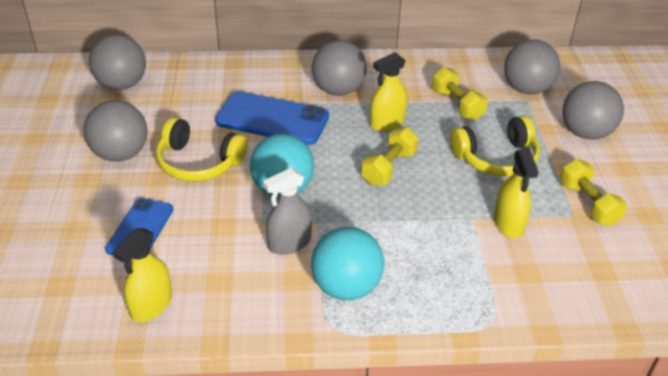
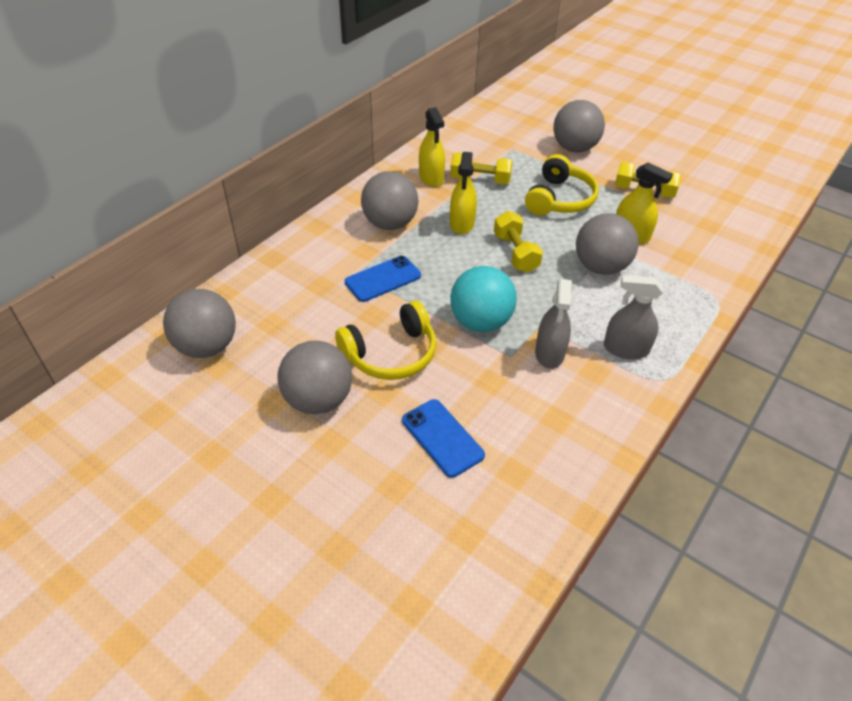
camera: 50 degrees left, 5 degrees up
yellow spray bottle [113,228,172,322] -> yellow spray bottle moved to [419,107,445,187]
blue phone [215,91,329,145] -> blue phone [345,256,421,302], size x0.63
turquoise ball [311,227,384,300] -> grey spray bottle [604,275,663,359]
grey ball [504,39,560,95] -> grey ball moved to [576,213,639,275]

